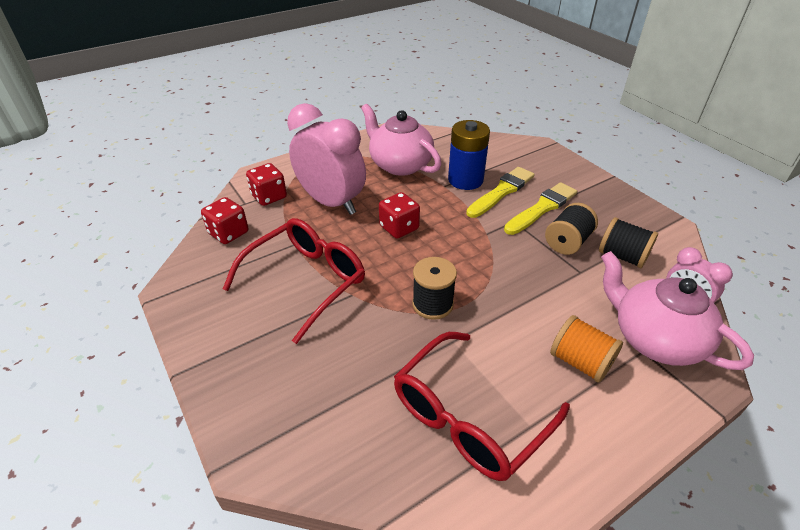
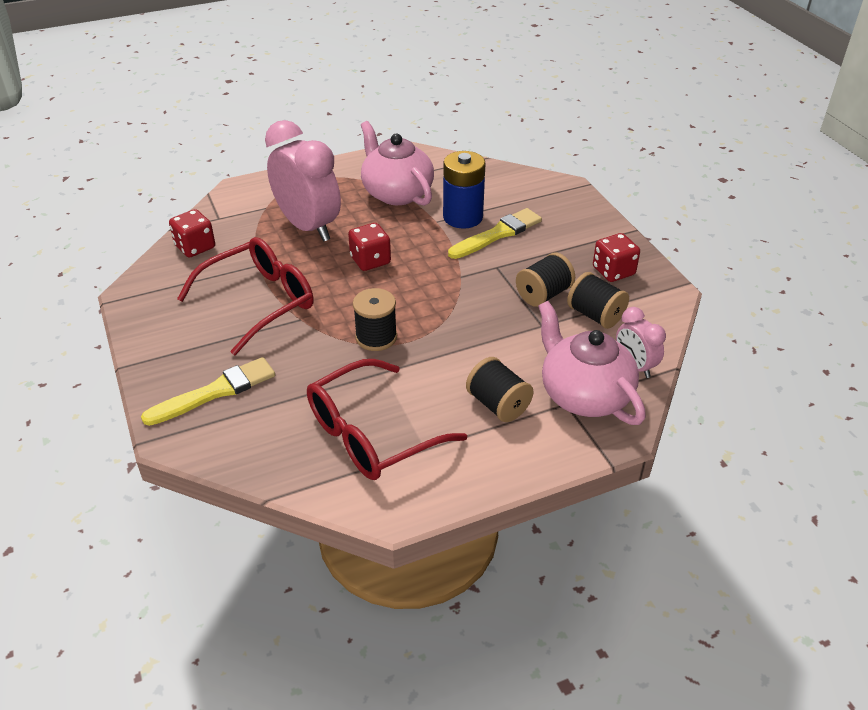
camera: 10 degrees right, 0 degrees up
red dice [246,163,287,206] -> red dice moved to [593,233,640,282]
yellow brush [504,182,577,235] -> yellow brush moved to [141,357,275,426]
orange spool [550,315,623,383] -> black spool [466,357,534,422]

